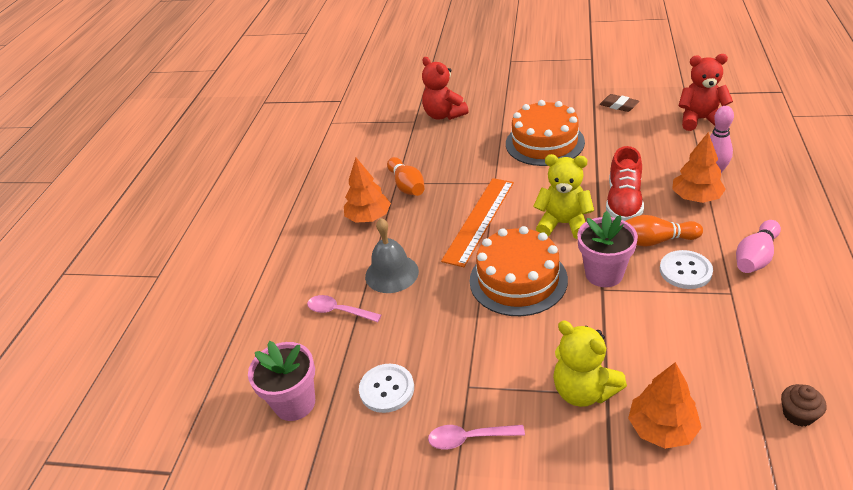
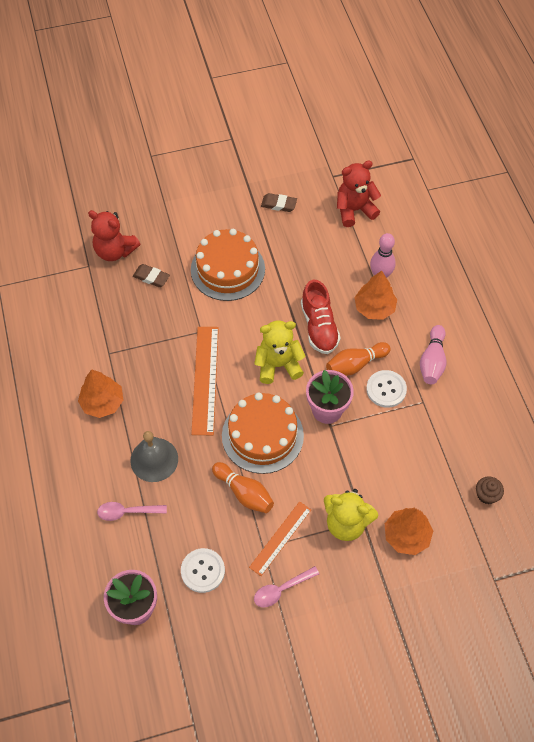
camera: 30 degrees left, 20 degrees up
orange bowling pin [387,157,424,196] -> orange bowling pin moved to [212,462,274,513]
none -> brown eraser [133,264,170,287]
none -> orange ruler [249,501,311,576]

